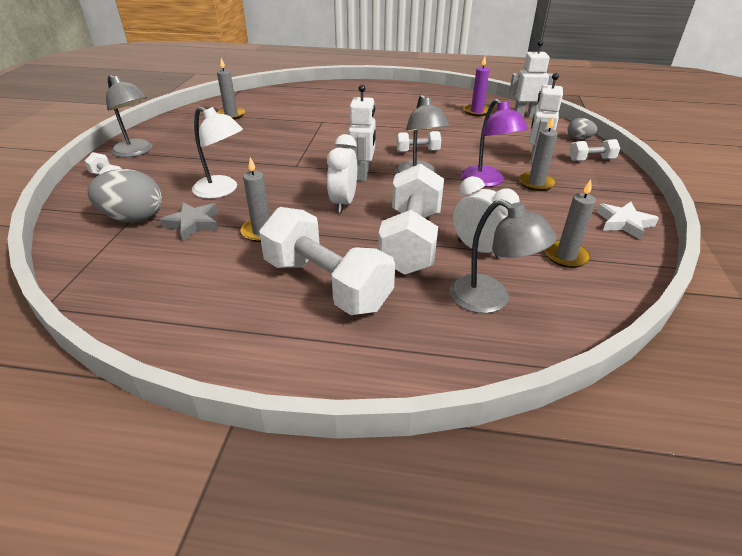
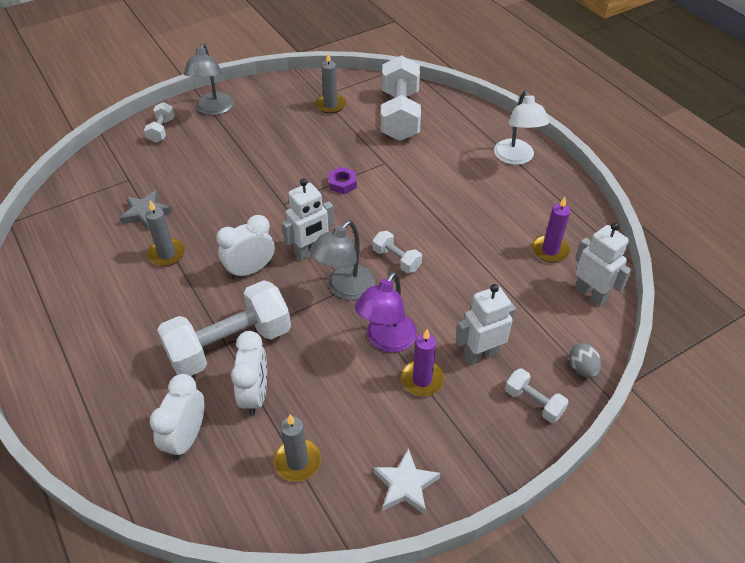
camera: 50 degrees right, 10 degrees up
grey egg [87,169,162,223] -> none
white lamp [192,107,243,199] -> white lamp moved to [494,90,549,165]
white dumbbell [259,207,395,315] -> white dumbbell moved to [381,55,421,141]
grey lamp [450,199,557,313] -> white clock [150,374,205,460]
grey candle [519,116,558,191] -> purple candle [401,329,444,396]
none -> purple nut [329,167,357,194]

